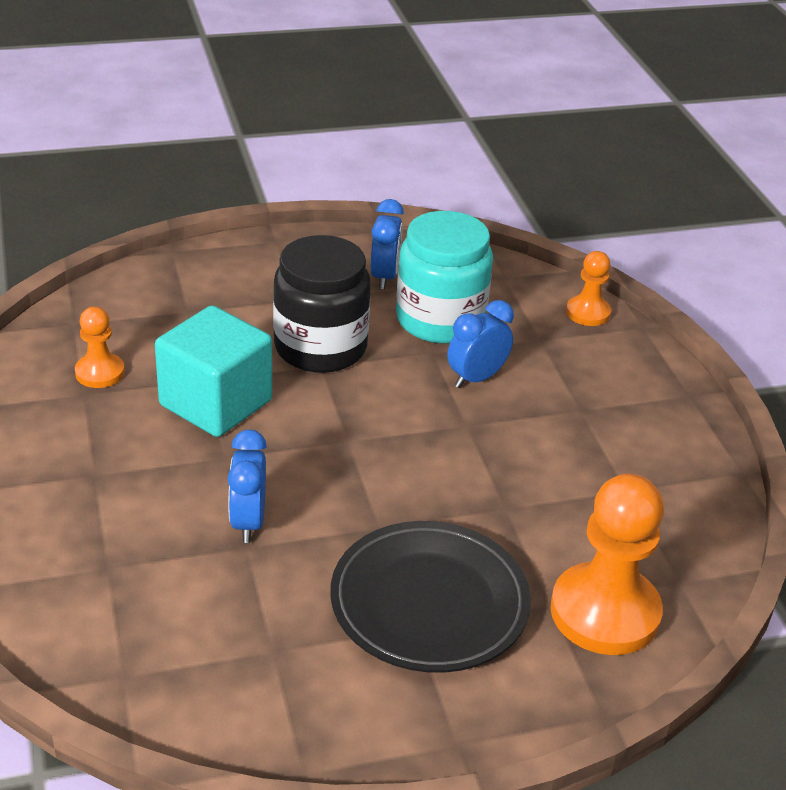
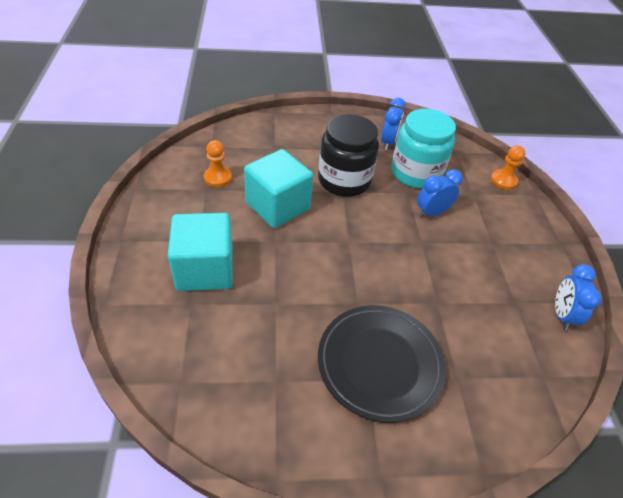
camera: 10 degrees right, 10 degrees up
blue clock [228,430,267,543] -> blue clock moved to [555,264,602,331]
orange pawn [550,474,664,655] -> none
none -> turquoise cube [168,213,233,291]

